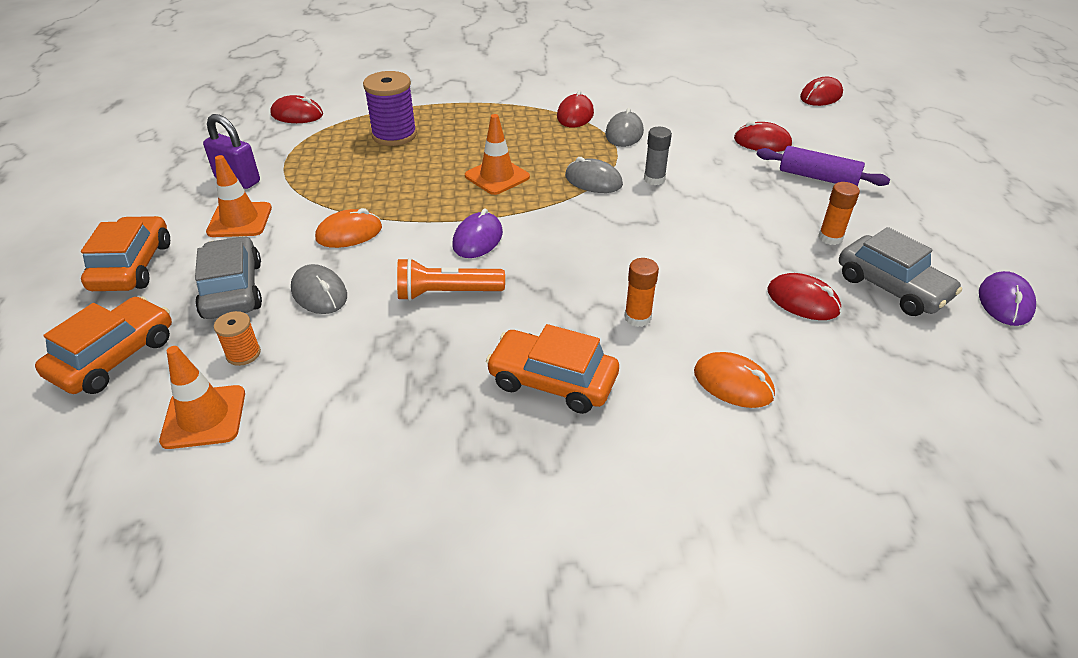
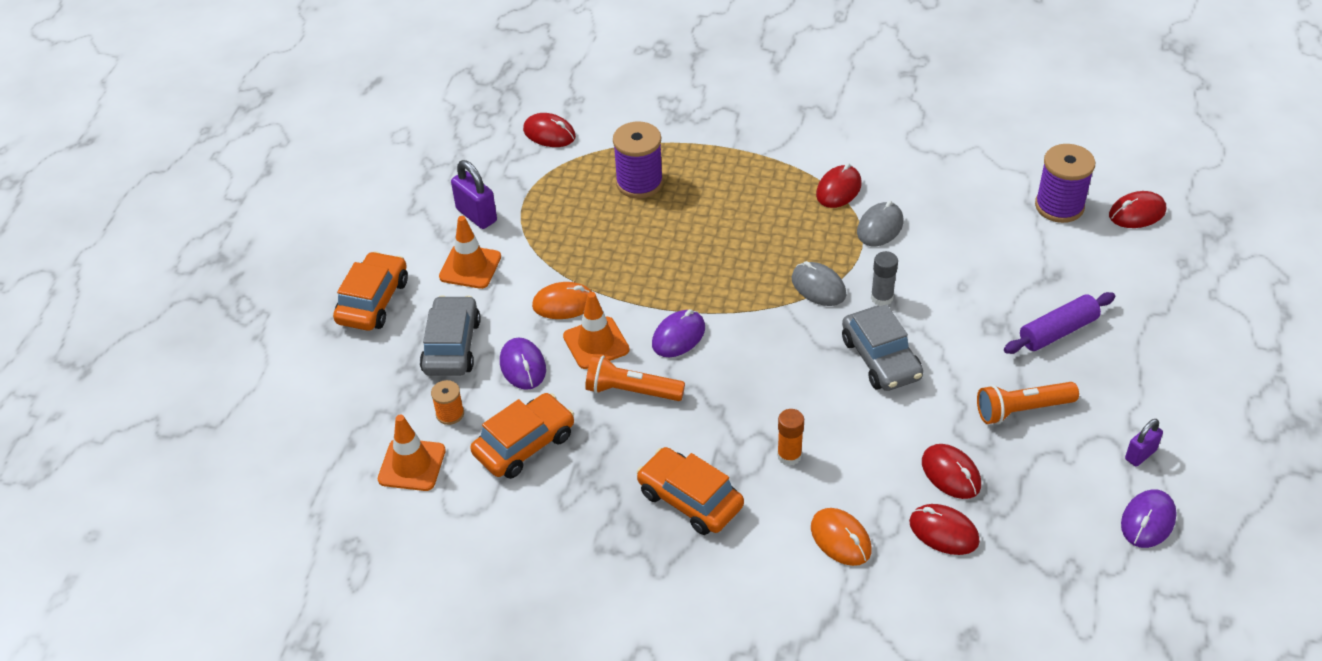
camera: 20 degrees right, 5 degrees up
orange car [35,296,172,394] -> orange car moved to [470,393,574,479]
grey mouse [291,264,347,314] -> purple mouse [500,337,546,390]
orange traffic cone [465,114,530,195] -> orange traffic cone moved to [563,292,630,369]
red mouse [734,121,792,152] -> red mouse moved to [909,504,980,555]
purple rolling pin [757,146,890,186] -> purple rolling pin turned 75 degrees counterclockwise [1004,292,1115,354]
orange glue stick [818,182,860,245] -> orange flashlight [977,382,1079,424]
grey car [839,227,962,316] -> grey car moved to [842,305,923,391]
none -> purple spool [1035,144,1095,223]
none -> purple padlock [1125,419,1163,467]

